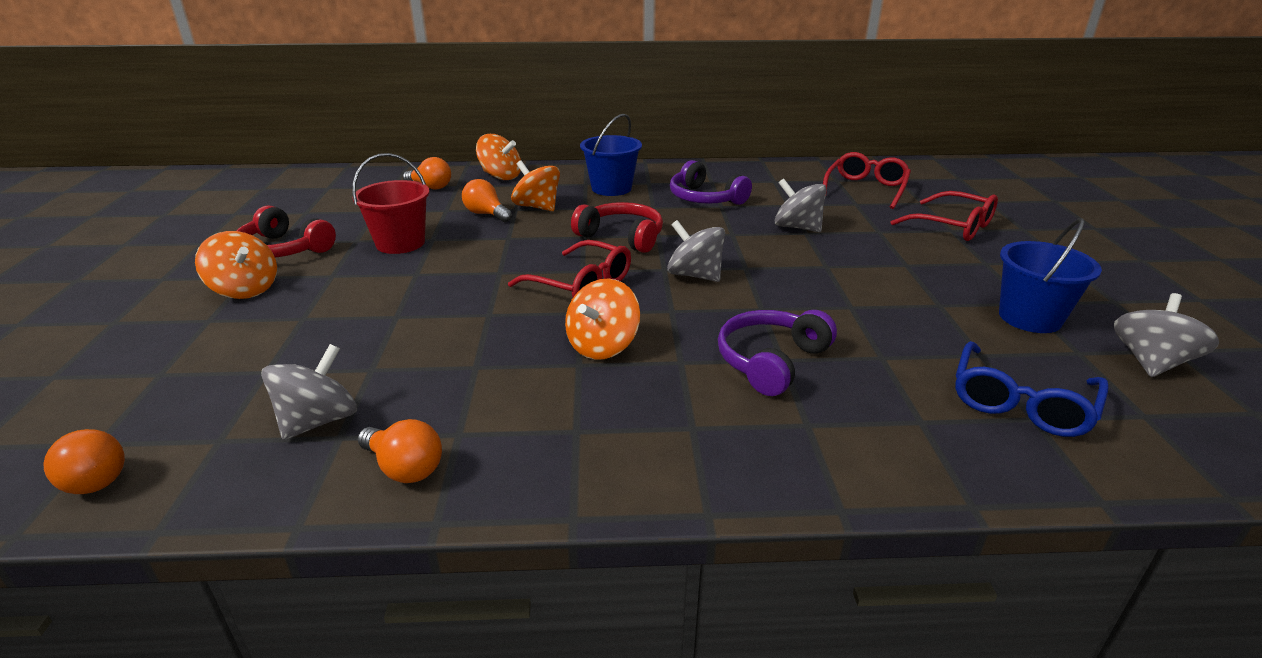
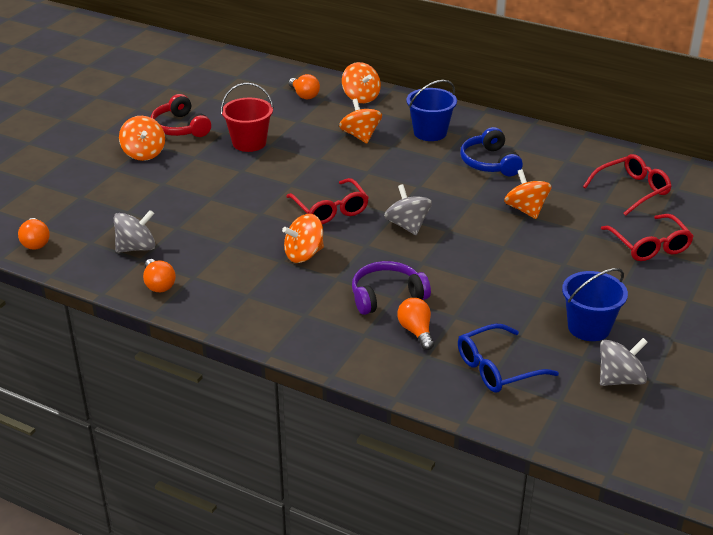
camera: 30 degrees right, 5 degrees up
orange light bulb [462,179,512,222] -> orange light bulb moved to [397,298,434,350]
red headphones [571,202,663,253] -> none
purple headphones [670,160,752,205] -> blue headphones [460,127,523,176]
grey spinning top [774,179,826,232] -> orange spinning top [504,169,551,219]

